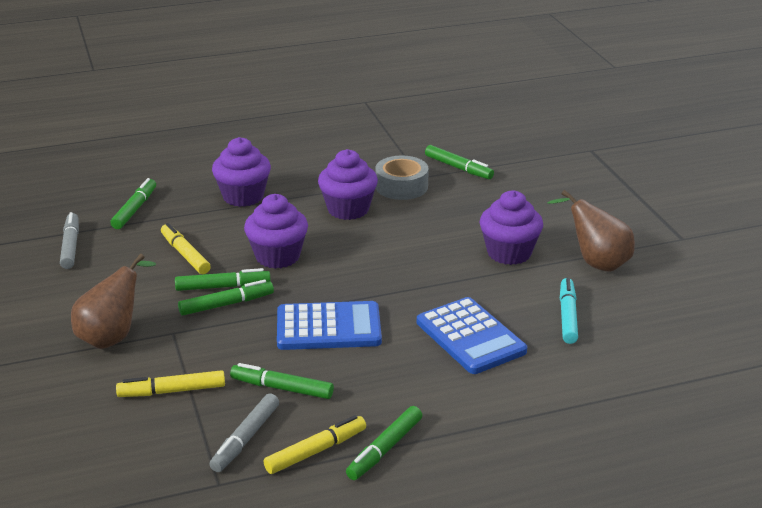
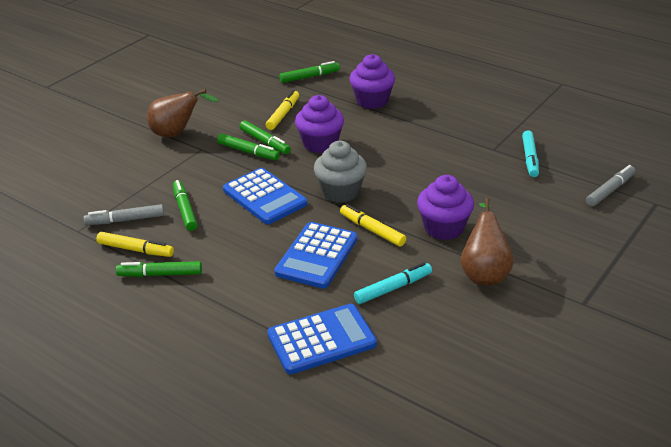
camera: 55 degrees right, 5 degrees up
grey marker [60,212,79,269] -> grey marker moved to [586,165,635,206]
yellow marker [116,370,225,397] -> yellow marker moved to [340,204,406,247]
purple cupcake [318,149,378,220] -> none
grey tape [375,156,429,200] -> none
green marker [425,145,494,179] -> turquoise marker [522,130,539,177]
none -> blue calculator [267,304,377,374]
none -> grey cupcake [314,141,367,203]

